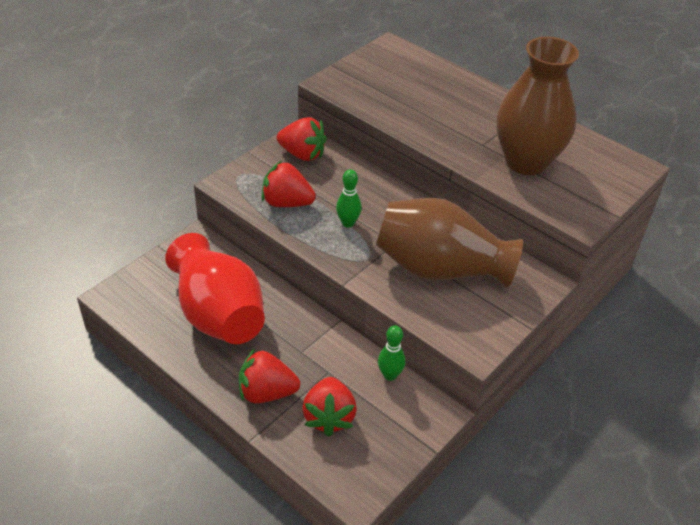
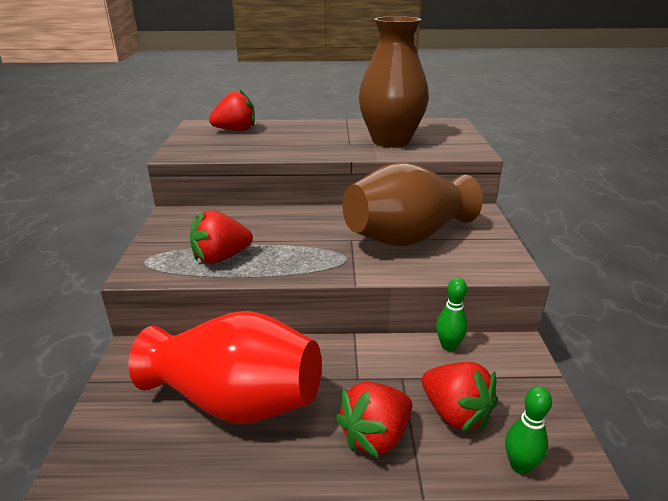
camera: 40 degrees left, 15 degrees down
red strawberry [277,117,327,161] -> red strawberry moved to [209,90,255,131]
green bowling pin [336,169,362,227] -> green bowling pin moved to [505,386,552,474]

